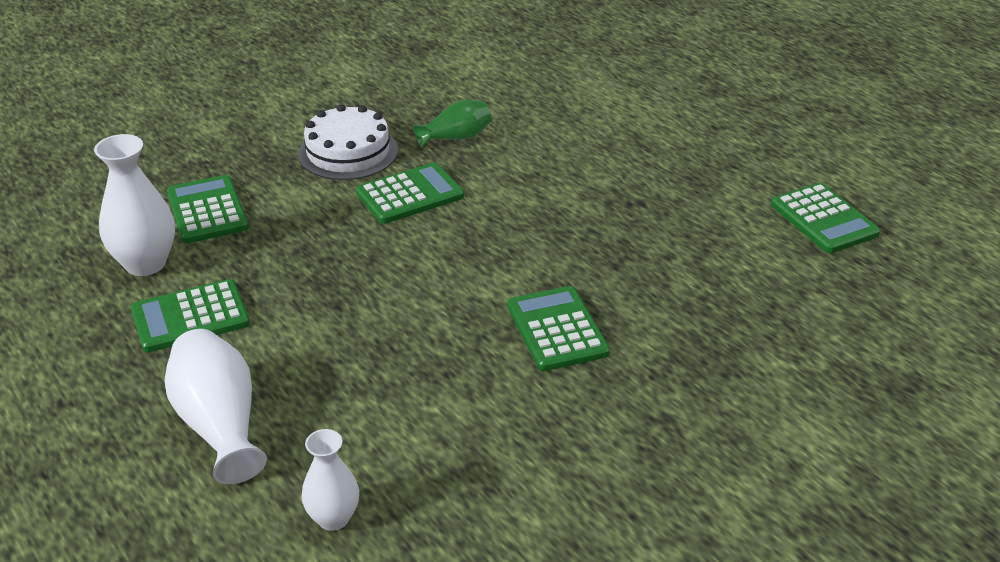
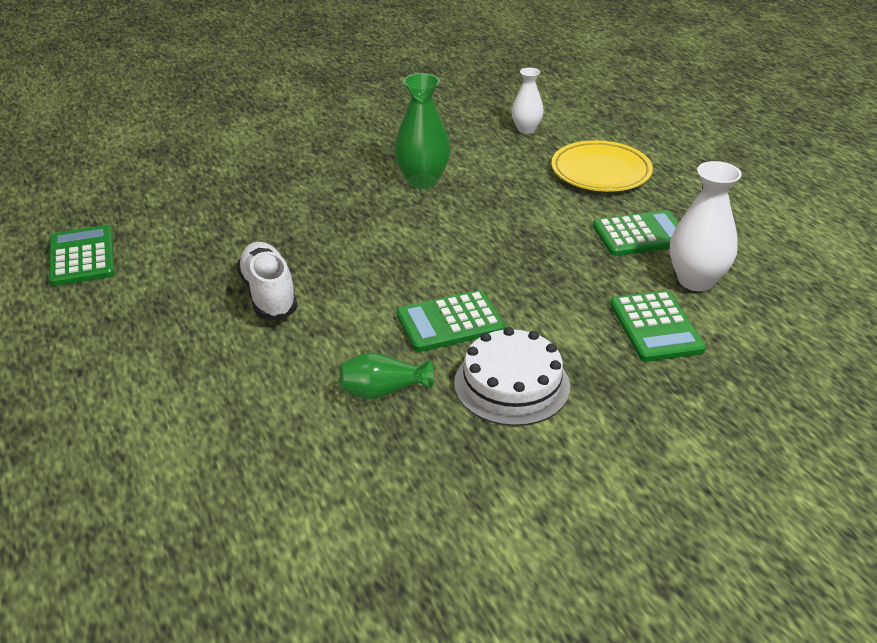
camera: 170 degrees left, 0 degrees up
white vase [164,329,267,484] -> yellow plate [551,140,653,192]
green calculator [507,286,610,371] -> none
none -> white shoe [237,242,298,320]
none -> green vase [394,73,451,189]

